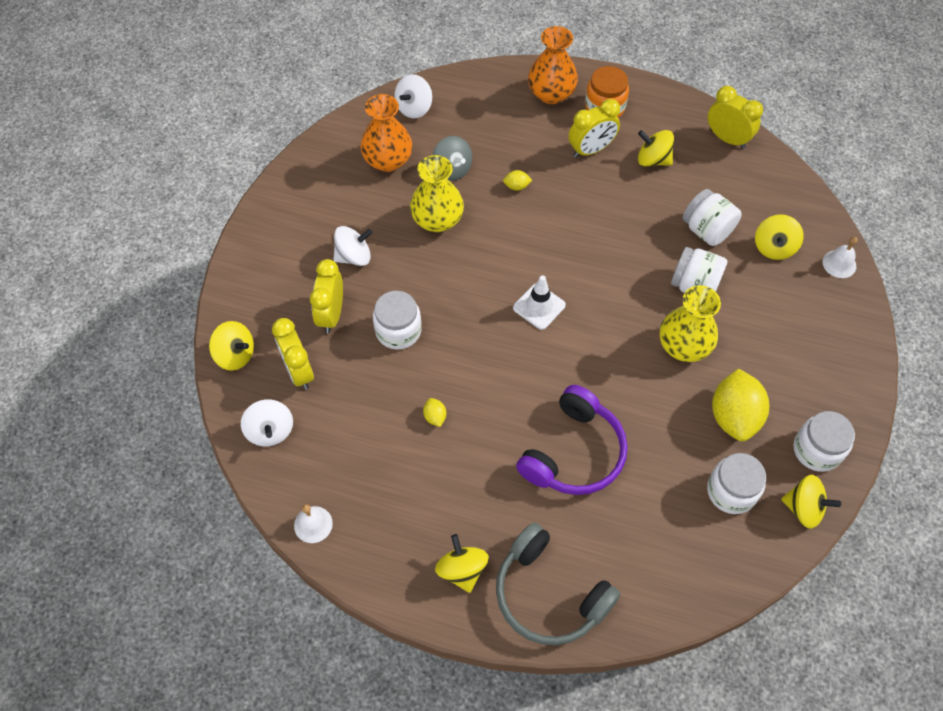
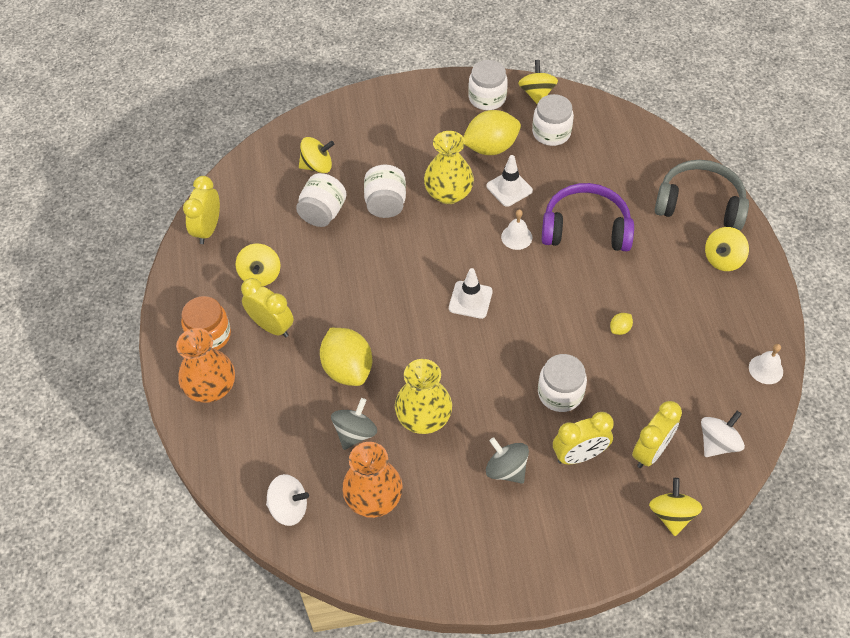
camera: 115 degrees left, 5 degrees down
white spinning top [333,226,372,266] -> grey spinning top [486,437,529,484]
grey headphones [496,522,621,645] -> grey headphones turned 90 degrees counterclockwise [655,160,749,230]
yellow lemon [503,170,532,191] -> yellow lemon [320,328,372,386], size x2.38
white bell [823,237,858,278] -> white bell moved to [501,209,532,250]
none -> white traffic cone [486,155,533,207]

